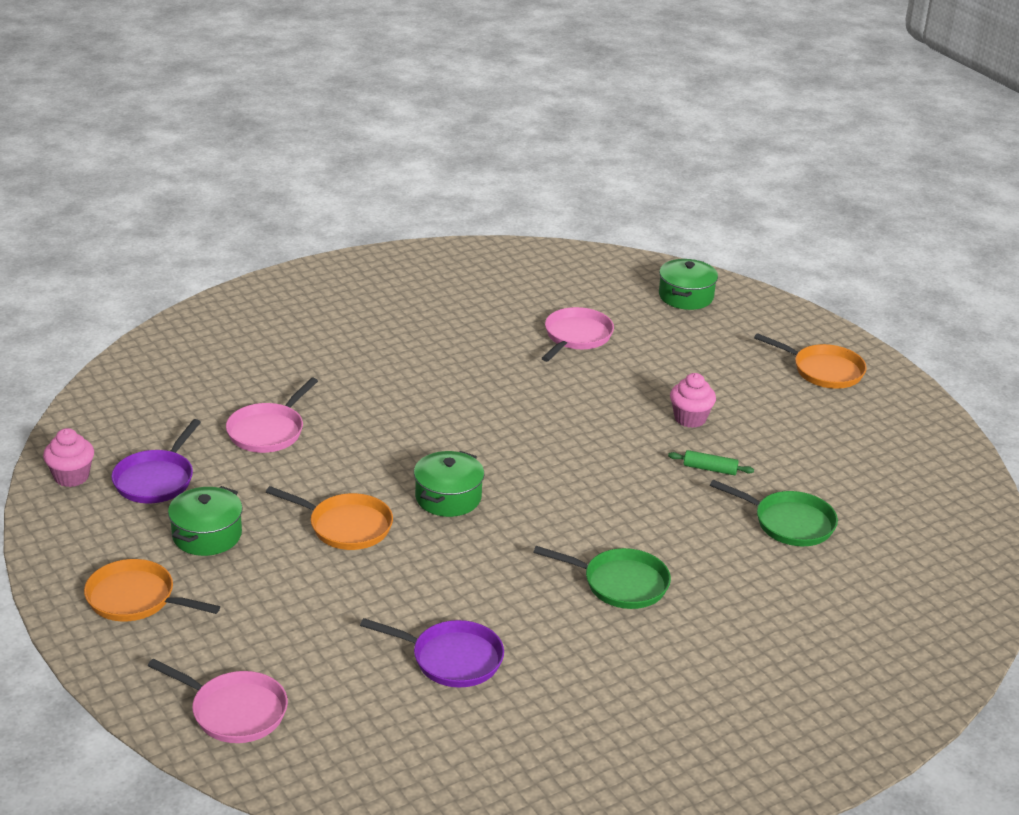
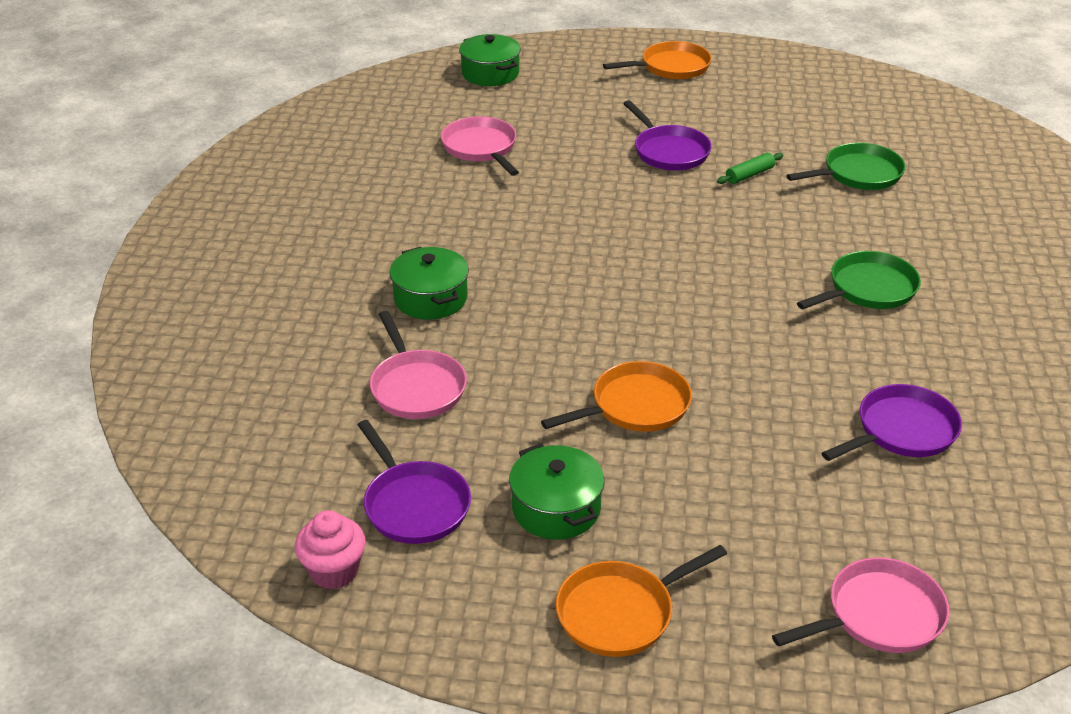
camera: 50 degrees left, 5 degrees up
green pot [414,451,484,517] -> green pot moved to [390,247,469,320]
pink cupcake [670,373,716,428] -> purple pan [623,100,712,171]

